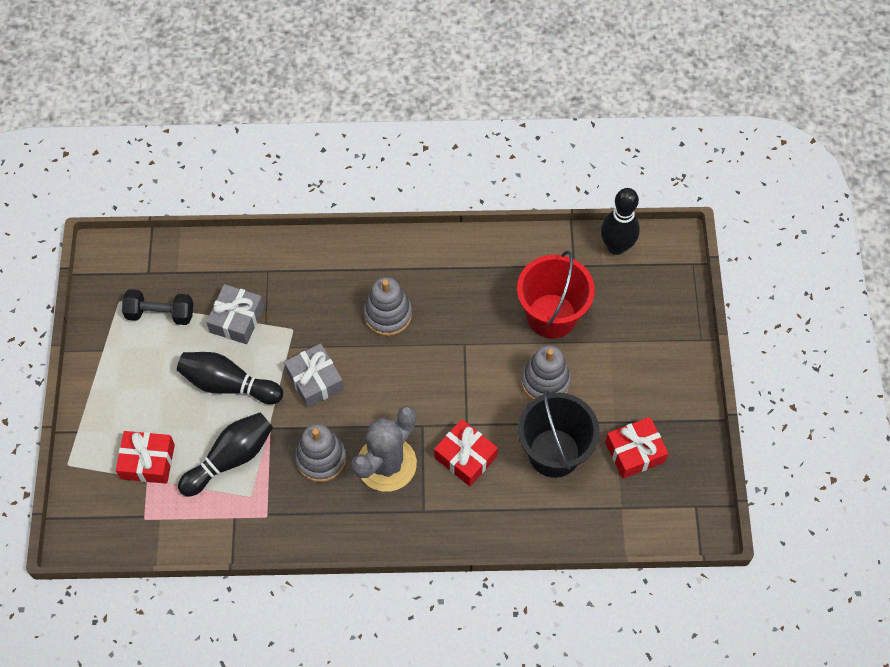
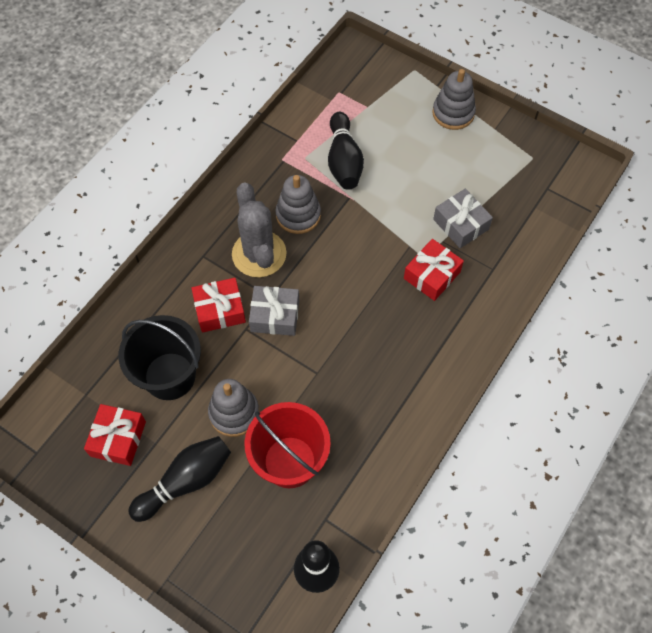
camera: 125 degrees right, 0 degrees up
red gift [116,431,175,484] -> red gift moved to [404,239,464,301]
black dumbbell [122,289,193,325] -> none
black bowling pin [177,352,283,404] -> black bowling pin moved to [128,436,231,522]
grey gift [284,343,344,408] -> grey gift moved to [249,286,299,336]
grey stacking toy [363,277,412,336] -> grey stacking toy moved to [432,69,476,130]

